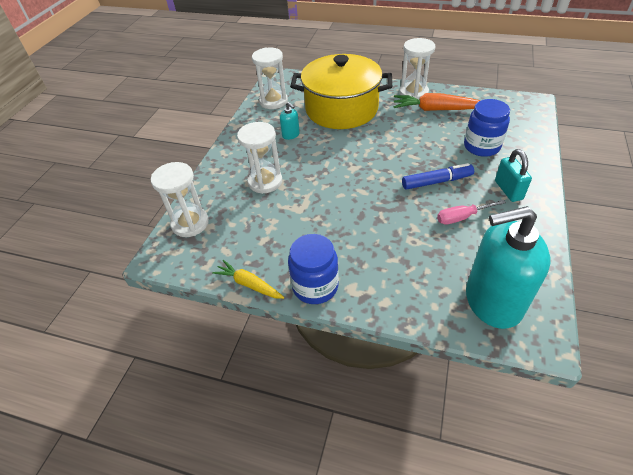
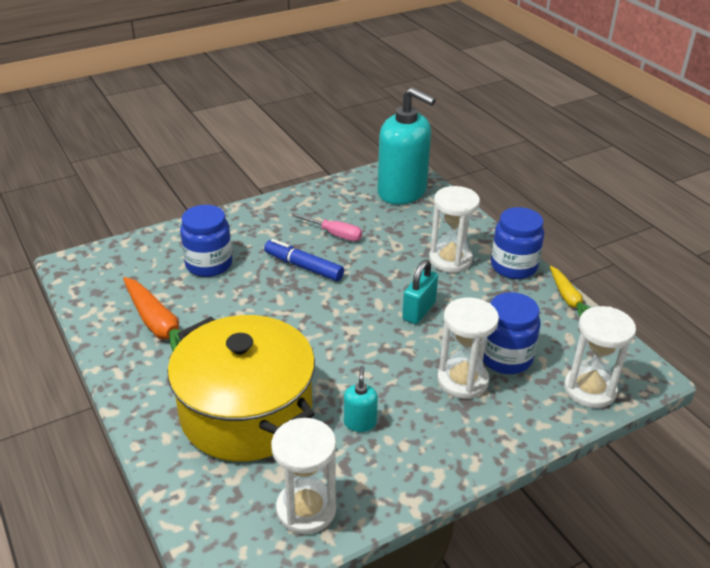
camera: 140 degrees left, 10 degrees down
white hourglass [399,38,435,99] -> white hourglass moved to [429,186,480,273]
turquoise padlock [495,149,532,202] -> turquoise padlock moved to [402,260,438,324]
none -> blue jar [483,292,541,374]

